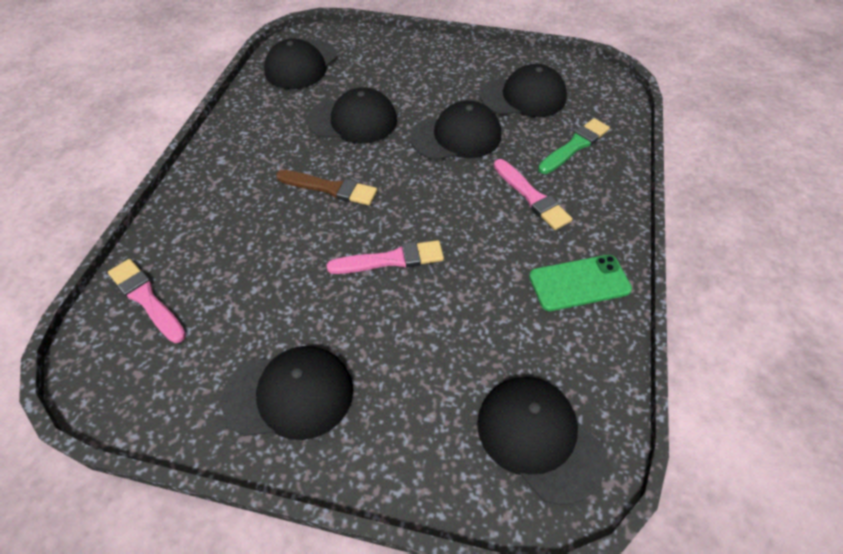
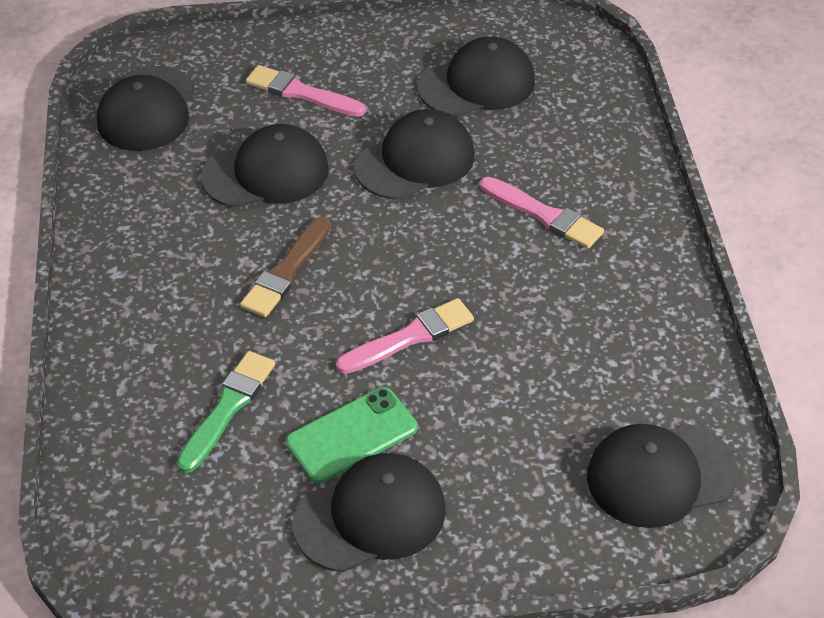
camera: 20 degrees left, 5 degrees down
pink brush [108,259,186,343] -> pink brush moved to [246,65,366,117]
brown brush [276,170,377,205] -> brown brush turned 120 degrees clockwise [240,216,331,317]
black cap [477,377,606,505] -> black cap turned 45 degrees counterclockwise [587,424,738,528]
green phone [529,255,632,311] -> green phone moved to [286,387,417,483]
green brush [538,118,610,174] -> green brush moved to [177,351,275,473]

